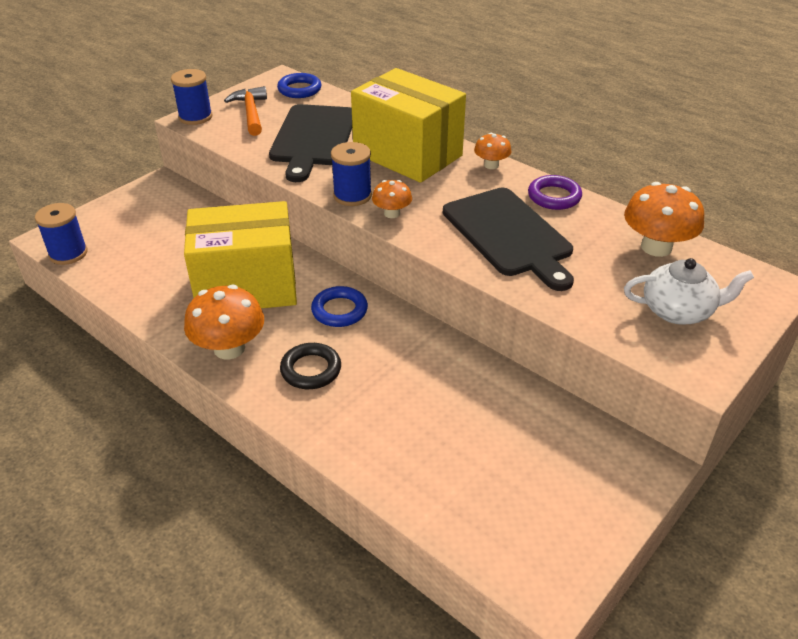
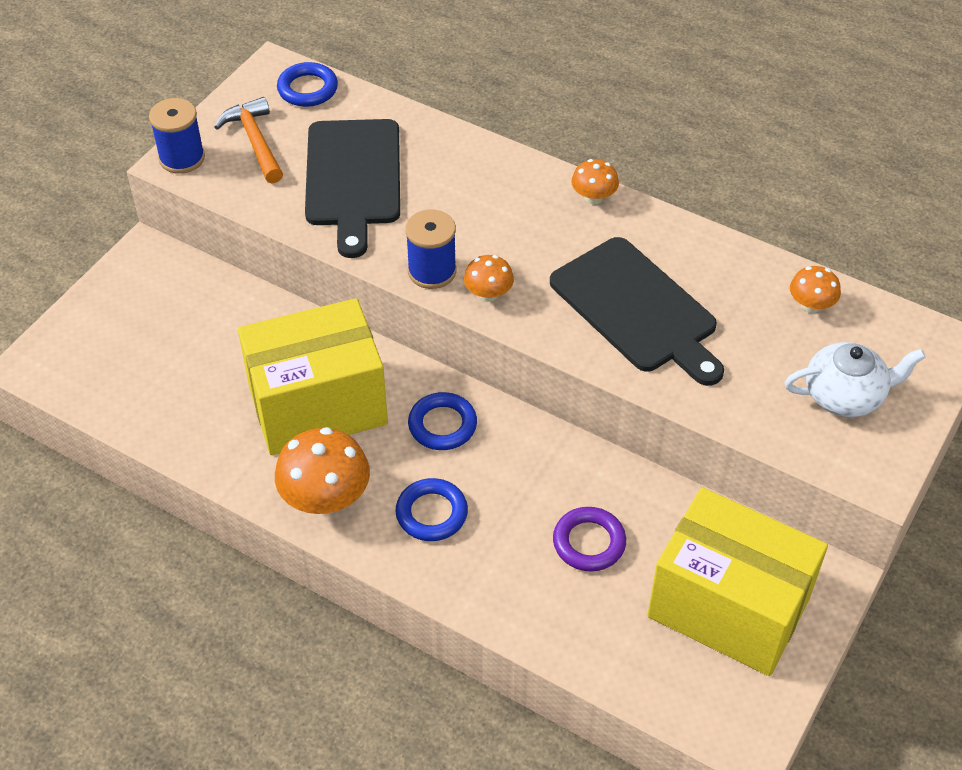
camera: 10 degrees left, 10 degrees up
blue spool [35,203,87,265] -> none
black ring [280,343,341,389] -> blue ring [395,478,468,541]
yellow box [351,68,466,183] -> yellow box moved to [647,487,828,676]
purple ring [528,175,582,210] -> purple ring moved to [553,507,626,572]
orange mushroom [624,182,704,257] -> orange mushroom [790,266,841,313], size x0.56

